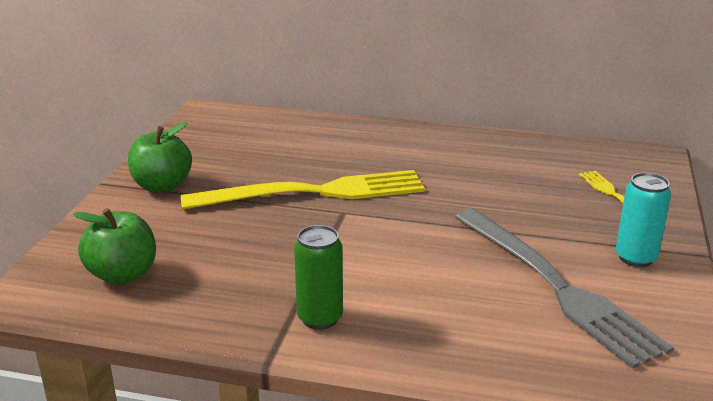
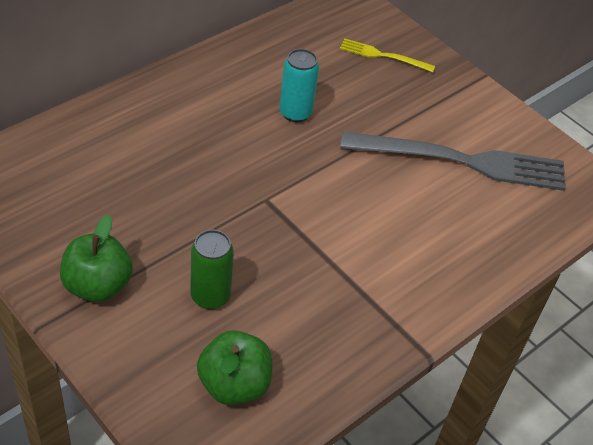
camera: 60 degrees left, 20 degrees up
yellow fork [181,170,425,210] -> none
green can [294,225,343,330] -> green can moved to [190,230,234,310]
turquoise can [616,173,671,267] -> turquoise can moved to [279,49,319,122]

